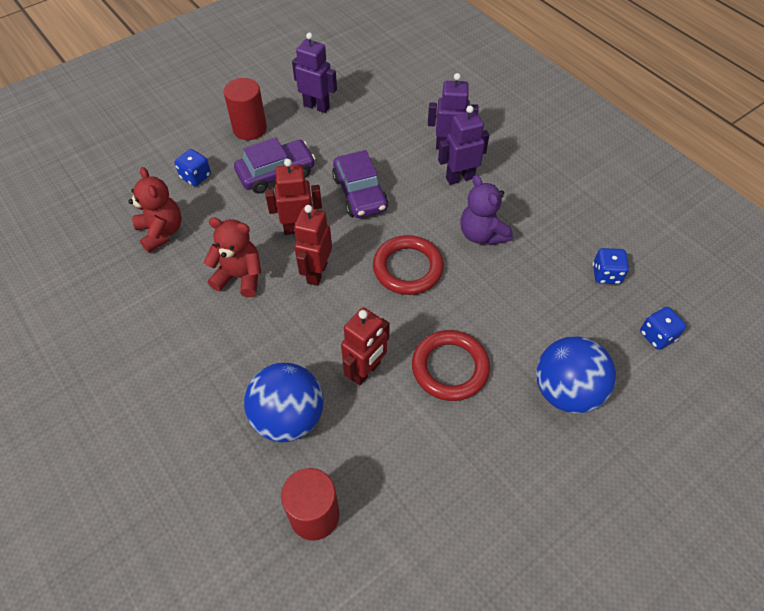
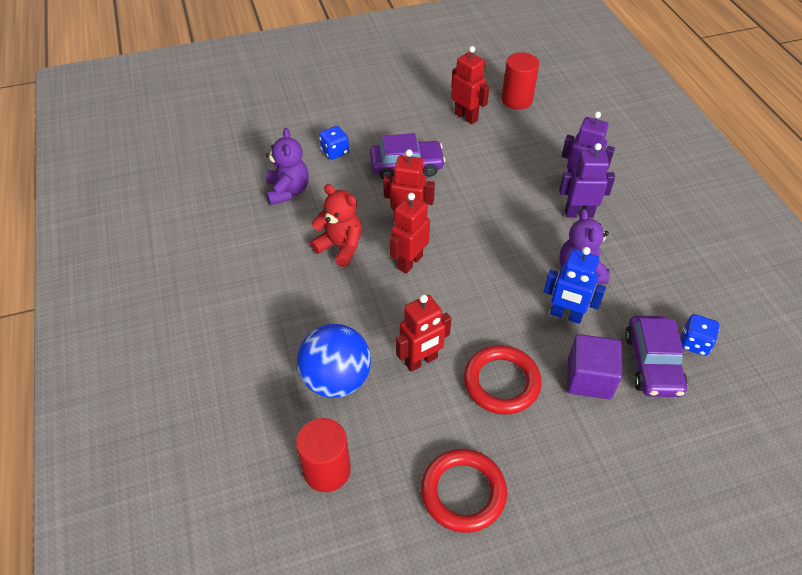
camera: 20 degrees right, 5 degrees down
red teddy bear [129,167,182,253] -> purple teddy bear [266,128,309,205]
red cylinder [224,78,267,140] -> red cylinder moved to [502,52,539,110]
purple robot [292,32,337,113] -> red robot [451,46,490,124]
purple car [332,150,388,218] -> purple car moved to [625,316,687,397]
red ring [373,235,444,295] -> red ring moved to [421,449,507,533]
blue ball [536,336,616,413] -> none
blue dice [640,307,686,350] -> none
none -> blue robot [544,247,606,324]
none -> purple cube [567,334,622,399]

